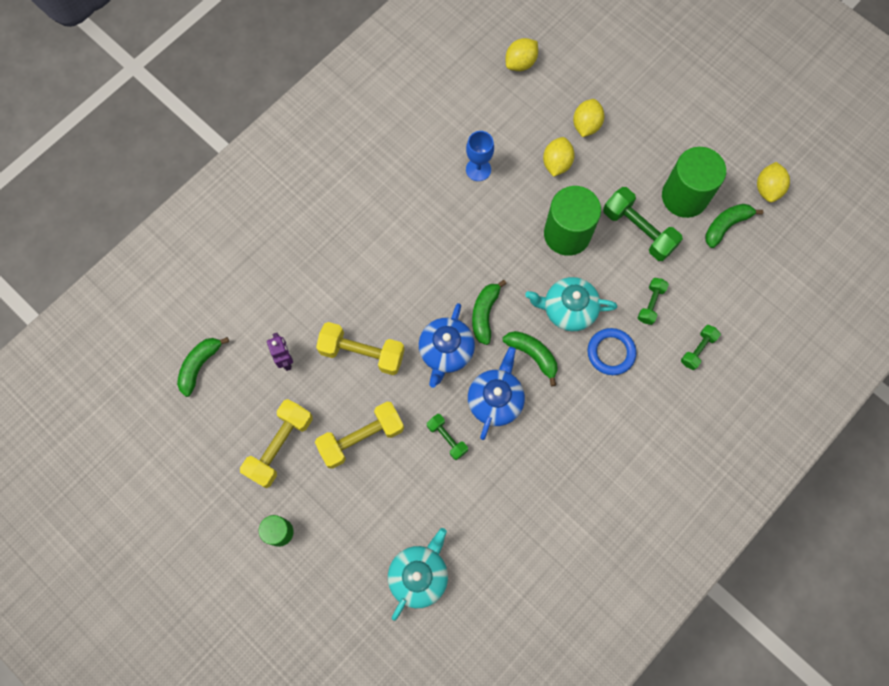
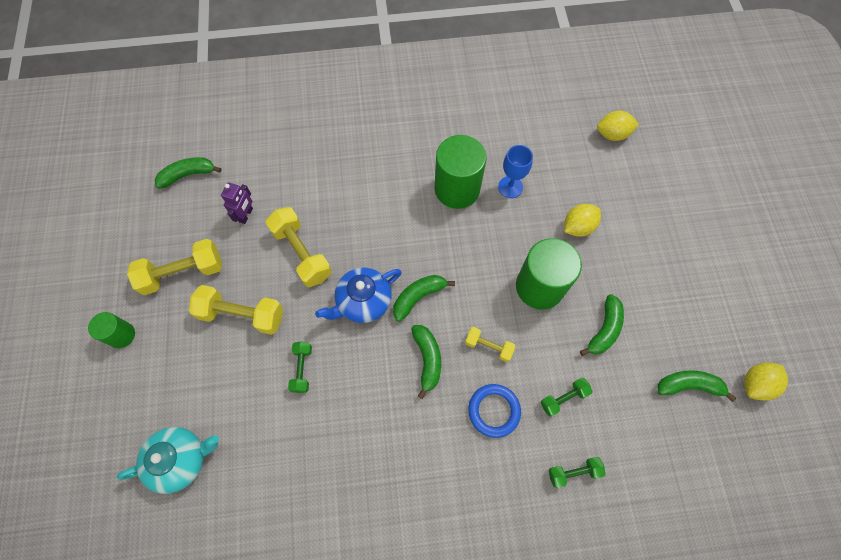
camera: 40 degrees right, 5 degrees down
blue teapot [468,347,525,440] -> none
turquoise teapot [525,277,617,331] -> yellow dumbbell [465,327,516,362]
yellow lemon [573,99,604,137] -> none
green dumbbell [603,187,683,261] -> green banana [580,294,624,356]
green cylinder [662,147,726,218] -> green cylinder moved to [435,135,487,209]

